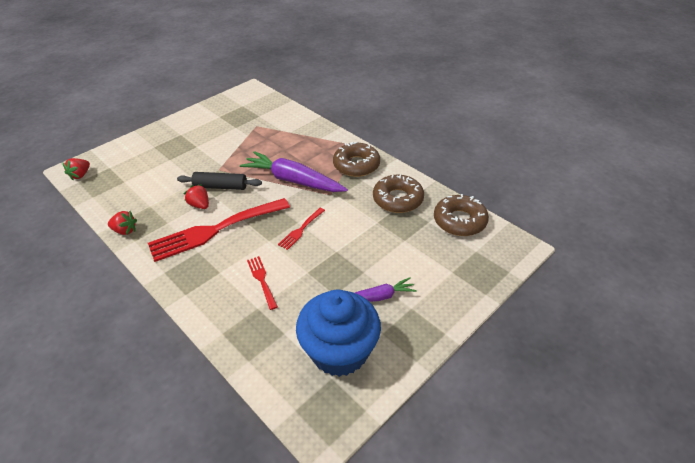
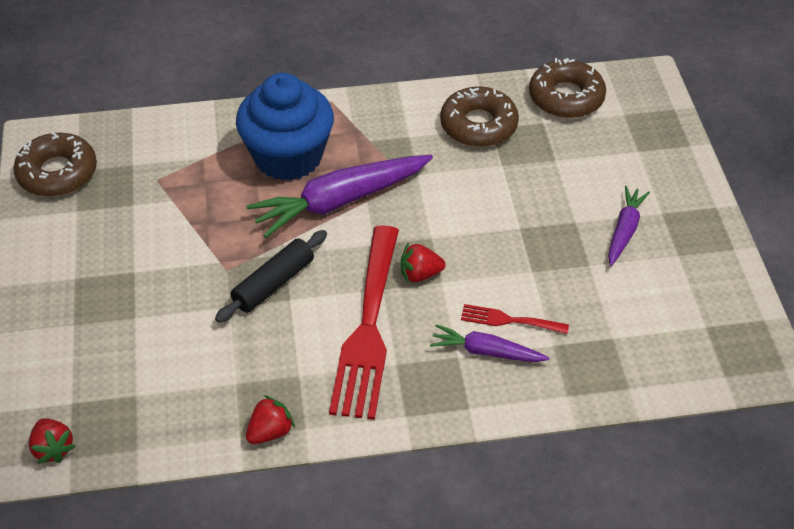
camera: 55 degrees left, 5 degrees up
red strawberry [184,184,209,209] -> red strawberry moved to [401,242,446,282]
red fork [278,208,325,250] -> none
blue cupcake [296,290,381,377] -> blue cupcake moved to [236,73,334,181]
brown donut [333,142,380,177] -> brown donut moved to [13,132,97,197]
none -> purple carrot [430,324,549,362]

